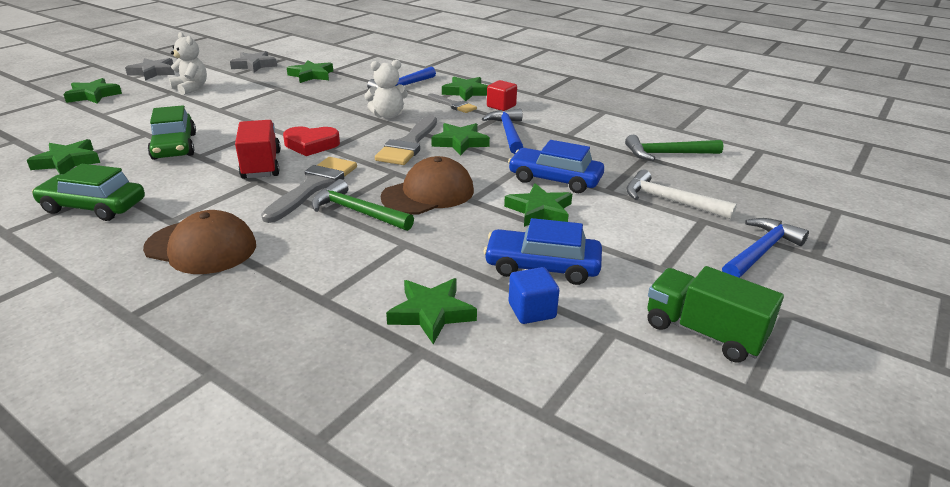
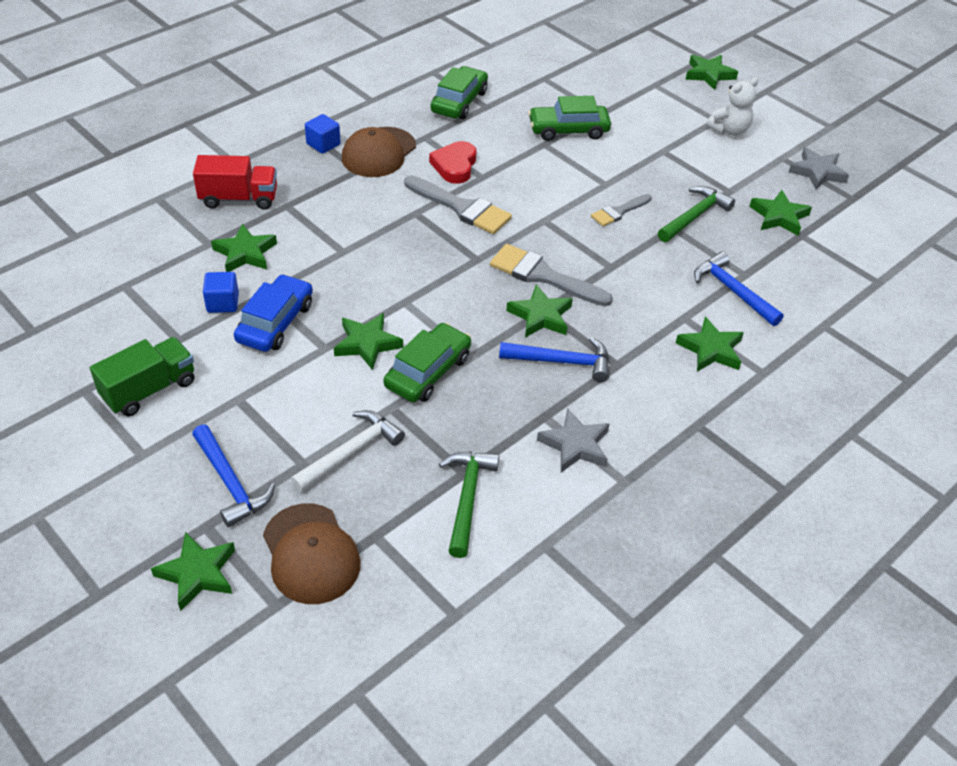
camera: 100 degrees right, 15 degrees up
green star [27,139,100,174] -> green star moved to [151,532,235,611]
grey star [125,58,175,81] -> grey star moved to [537,408,609,472]
red truck [235,120,281,179] -> red truck moved to [193,155,277,210]
red heart [283,126,340,156] -> red heart moved to [429,141,476,184]
green hammer [312,179,414,231] -> green hammer moved to [658,186,735,242]
white teddy bear [364,60,408,119] -> none
brown cap [381,156,474,215] -> brown cap moved to [263,503,360,604]
grey brush [428,93,477,113] -> grey brush moved to [591,194,652,227]
red cube [487,80,517,111] -> none
blue car [508,140,604,193] -> green car [383,323,471,402]
none -> blue cube [305,114,341,154]

